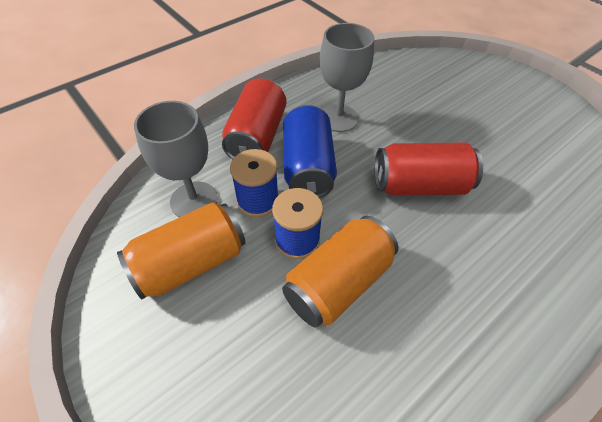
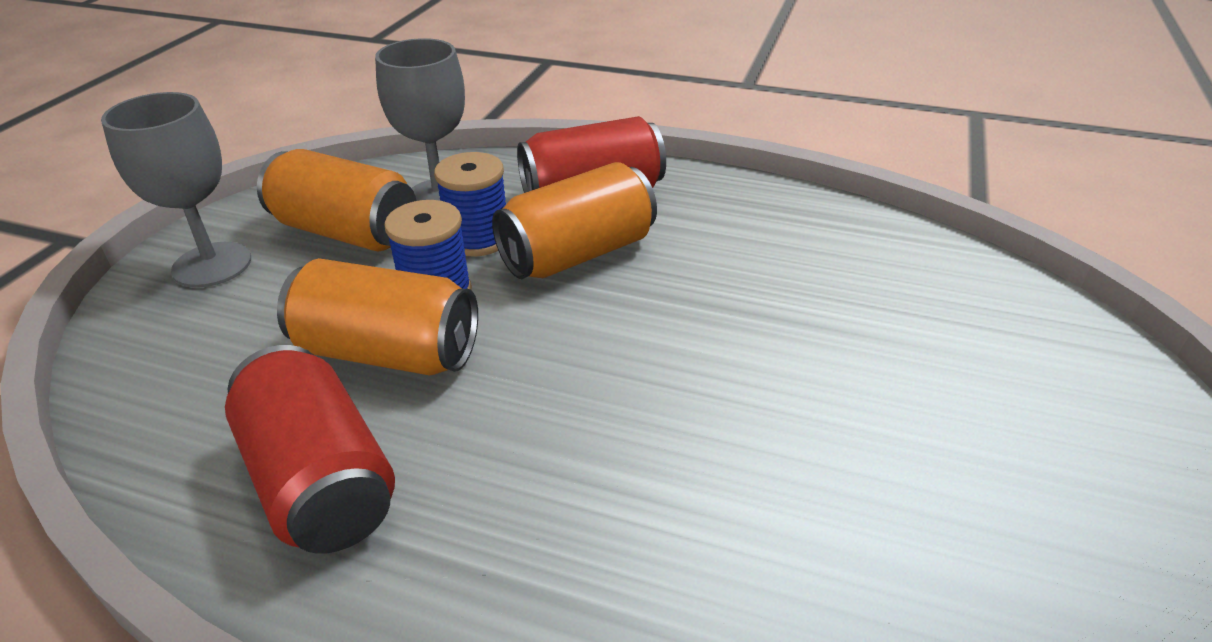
camera: 60 degrees right, 15 degrees down
blue can [283,105,337,198] -> orange can [492,162,657,279]
grey goblet [320,23,374,132] -> grey goblet moved to [101,92,251,288]
red can [375,142,483,196] -> red can moved to [225,345,395,554]

